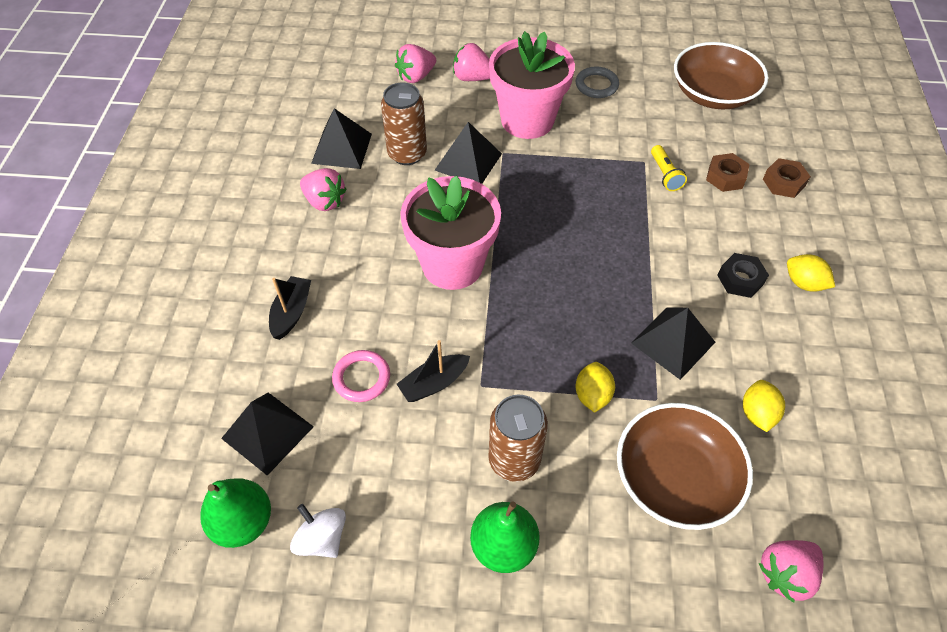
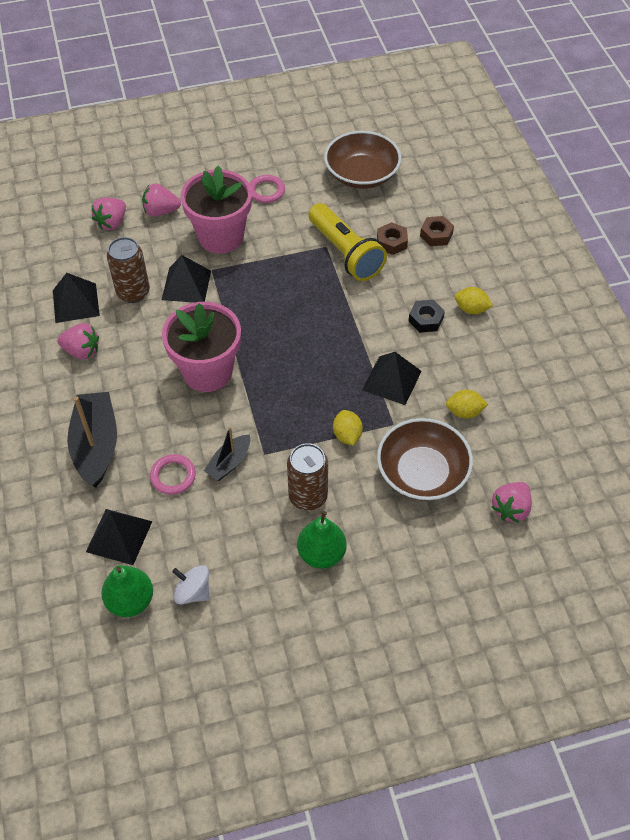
camera: 20 degrees left, 0 degrees up
black boat [269,276,311,340] -> black boat [67,392,117,487], size x1.81
grey ring [576,67,619,98] -> pink ring [249,175,285,203]
yellow flashlight [651,145,687,191] -> yellow flashlight [308,203,387,281], size x2.22
yellow lemon [743,380,785,432] -> yellow lemon turned 75 degrees counterclockwise [446,390,488,419]

